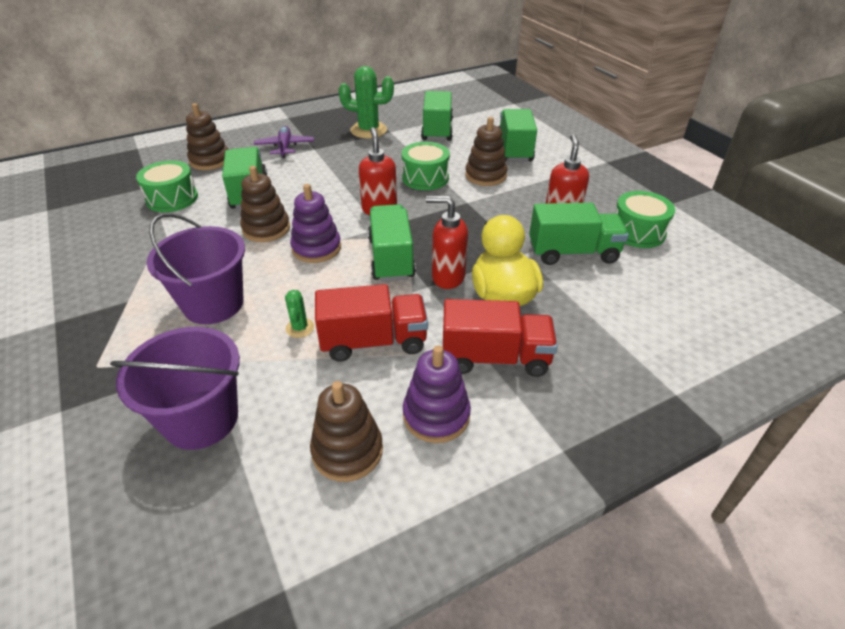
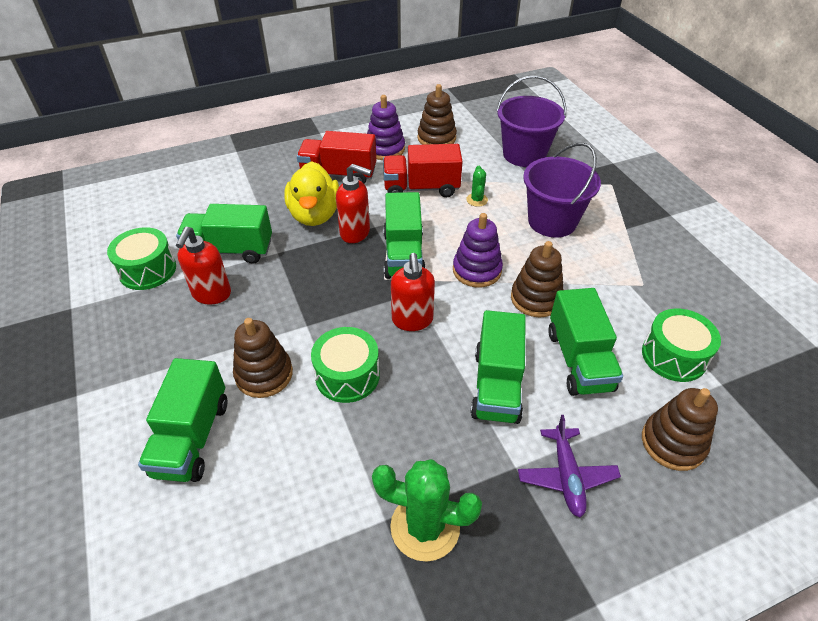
camera: 175 degrees left, 5 degrees up
green truck [421,91,453,141] -> green truck moved to [471,310,526,424]

